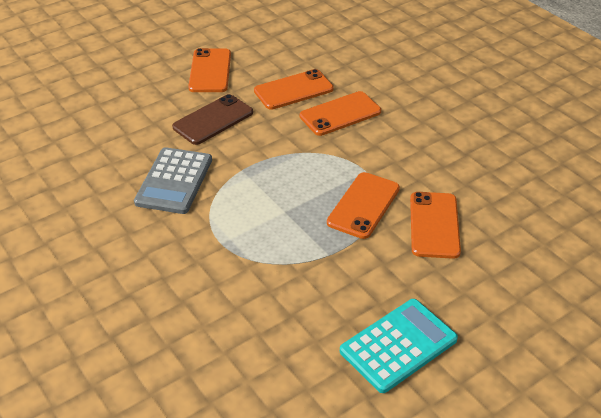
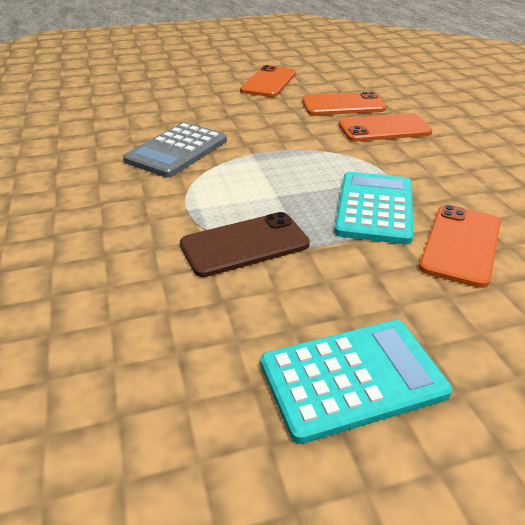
camera: 20 degrees right, 5 degrees down
brown phone [172,94,253,145] -> brown phone moved to [180,212,310,277]
orange phone [327,172,400,239] -> turquoise calculator [334,172,413,244]

